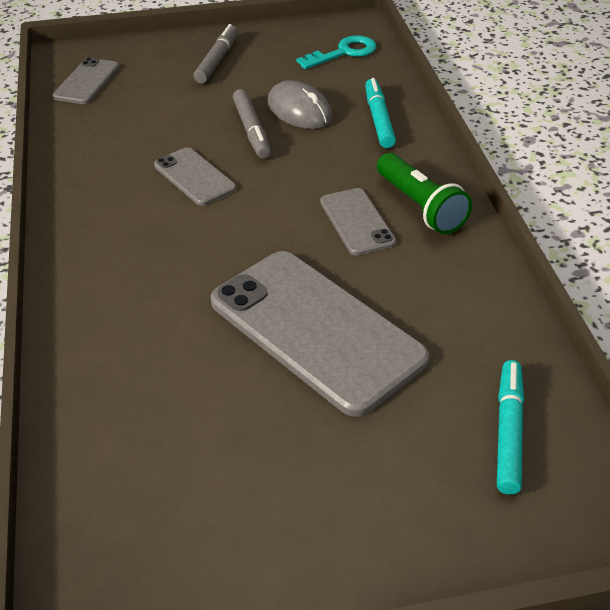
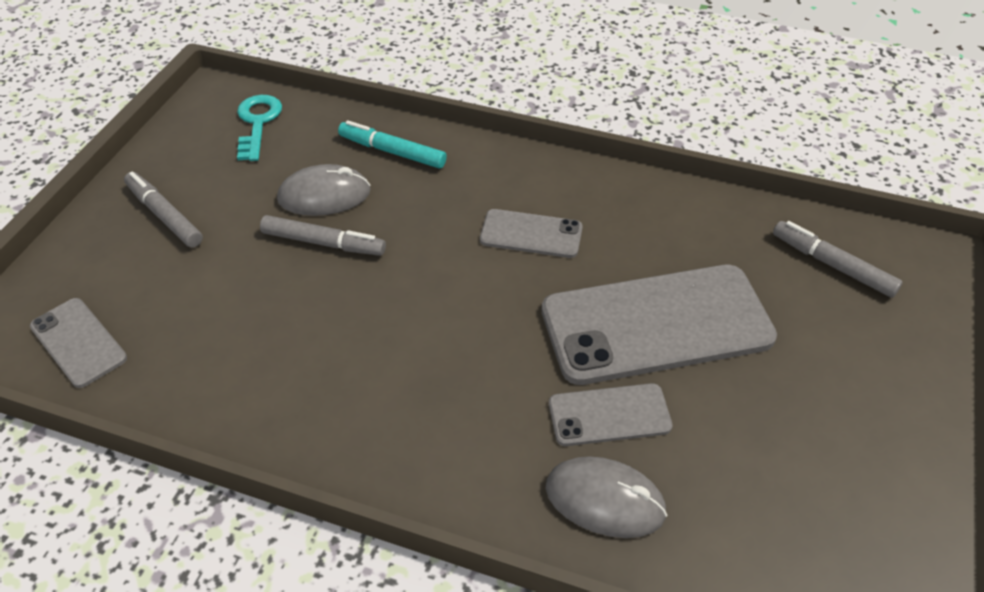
camera: 60 degrees left, 5 degrees up
grey phone [154,147,236,206] -> grey phone moved to [549,383,673,446]
green flashlight [377,153,472,234] -> none
turquoise marker [497,360,524,495] -> grey marker [773,221,903,298]
none -> grey mouse [546,456,667,538]

